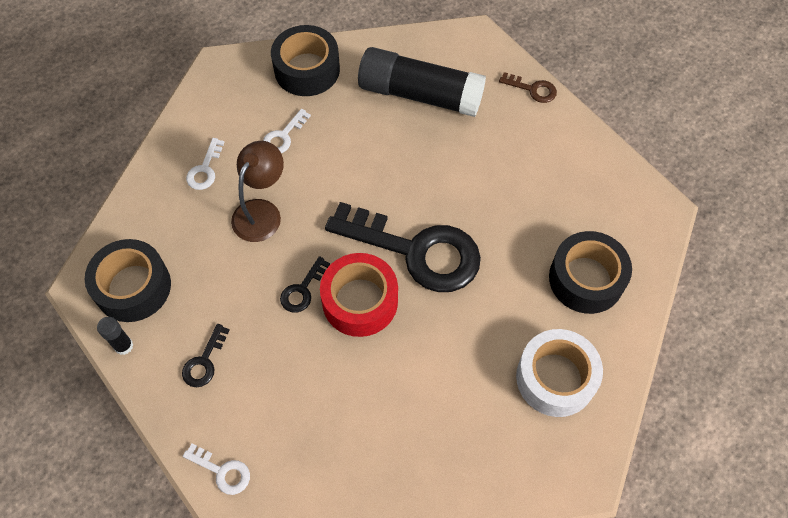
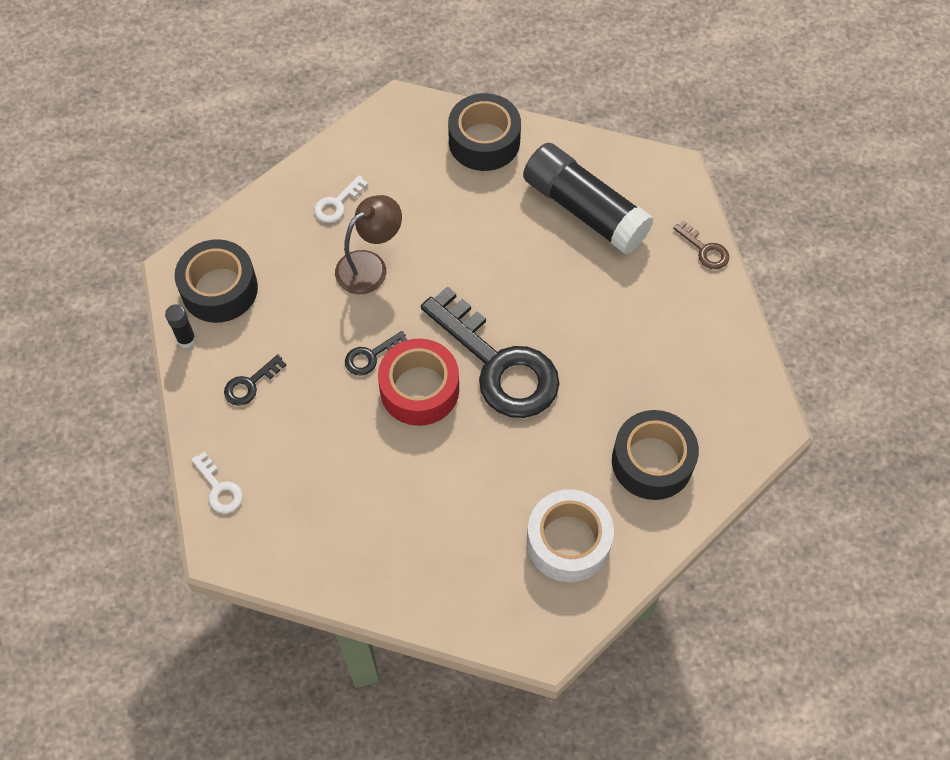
camera: 25 degrees right, 0 degrees up
white key [263,109,311,153] -> none

